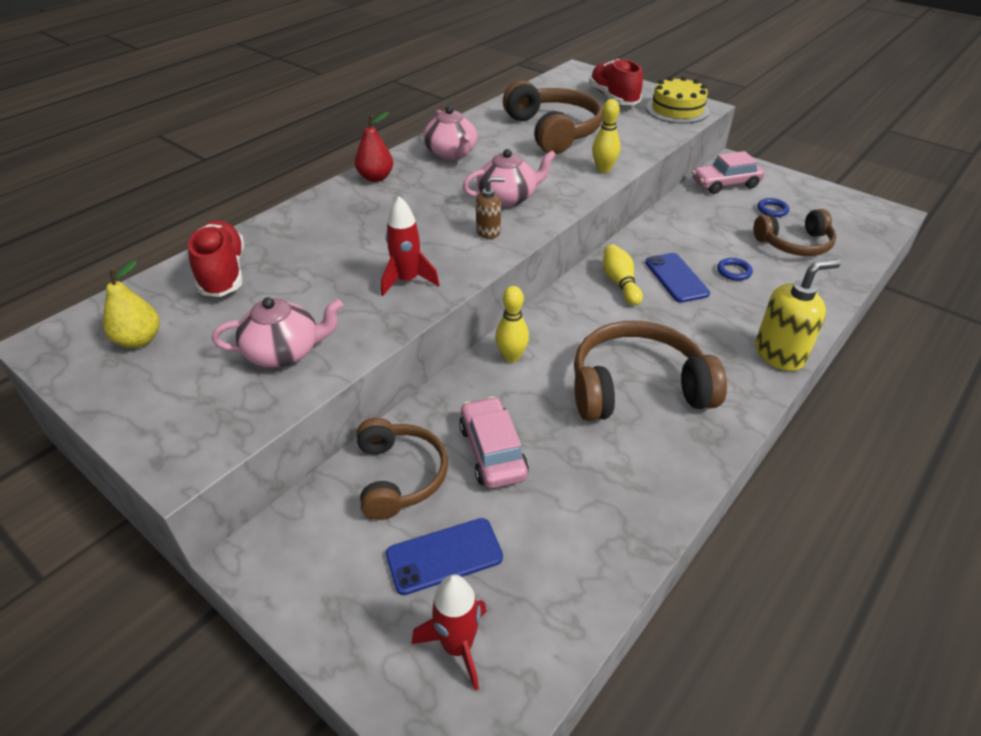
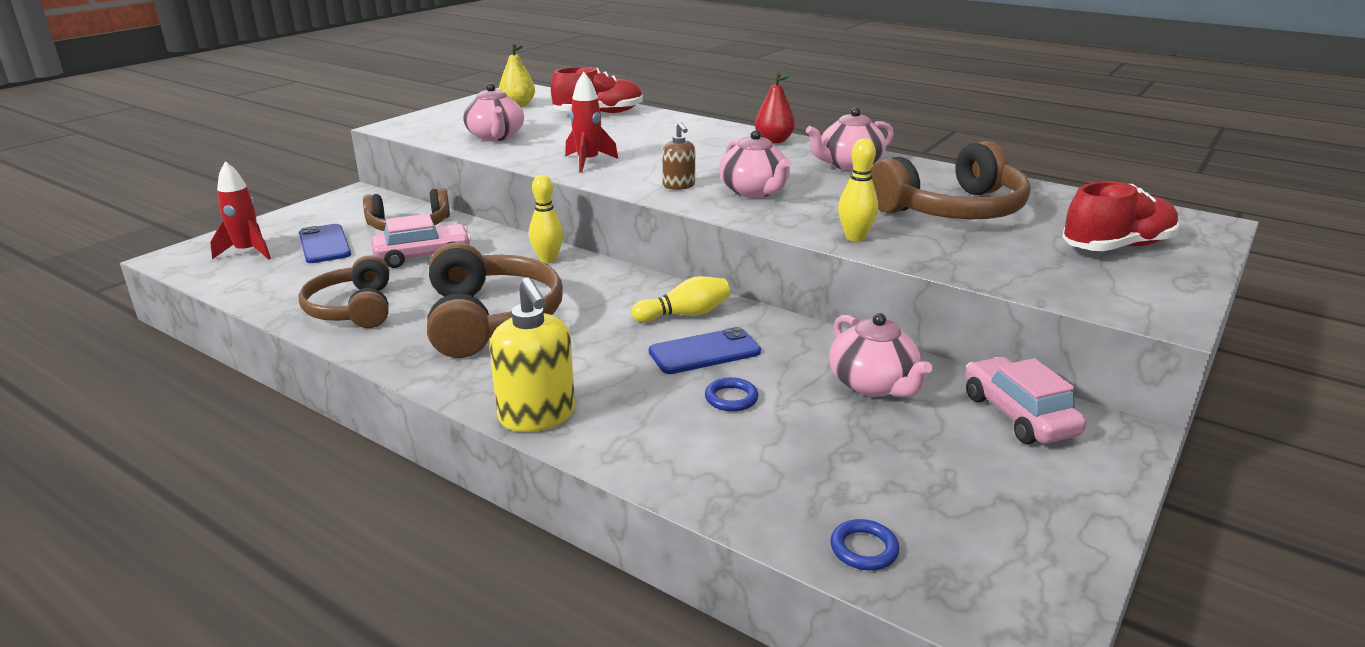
camera: 85 degrees right, 15 degrees down
yellow cake [646,76,709,124] -> none
brown headphones [753,209,836,256] -> brown headphones moved to [298,255,389,328]
blue ring [757,198,789,217] -> blue ring moved to [830,519,899,570]
none -> pink teapot [829,313,932,397]

